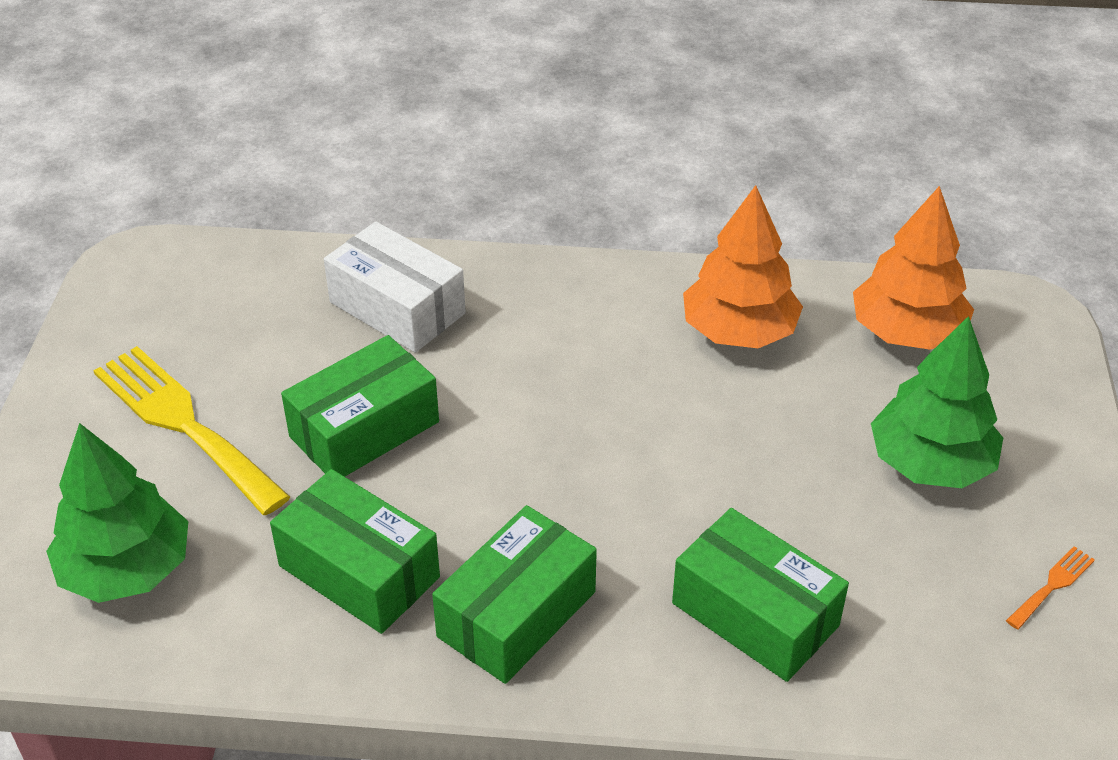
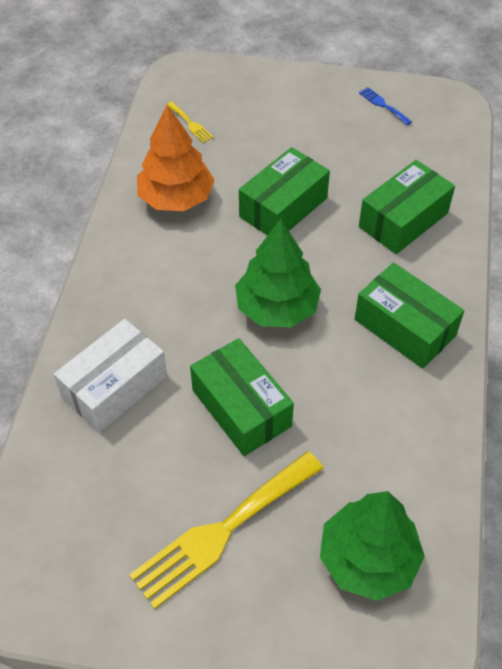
camera: 85 degrees left, 10 degrees up
green box [270,469,440,634] -> green box moved to [239,147,330,236]
orange tree [853,186,974,350] -> yellow fork [167,102,214,143]
green tree [871,316,1003,488] -> green tree moved to [235,219,321,328]
orange fork [1006,546,1095,630] -> blue fork [359,87,412,125]

